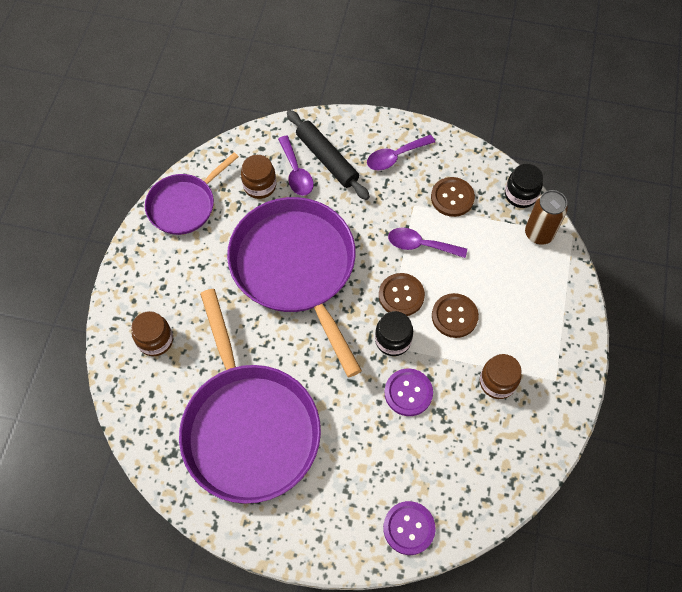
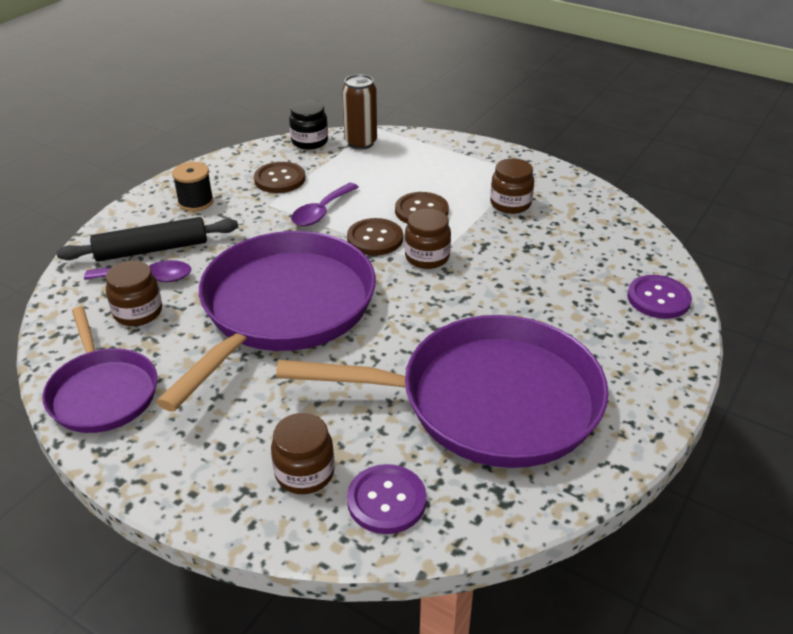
camera: 70 degrees left, 25 degrees down
purple pan [227,197,362,377] -> purple pan turned 120 degrees clockwise [156,231,376,411]
purple spoon [367,135,435,171] -> black spool [172,162,214,212]
black jar [375,311,413,356] -> brown jar [405,208,451,269]
purple button [384,368,433,416] -> purple button moved to [347,464,426,534]

